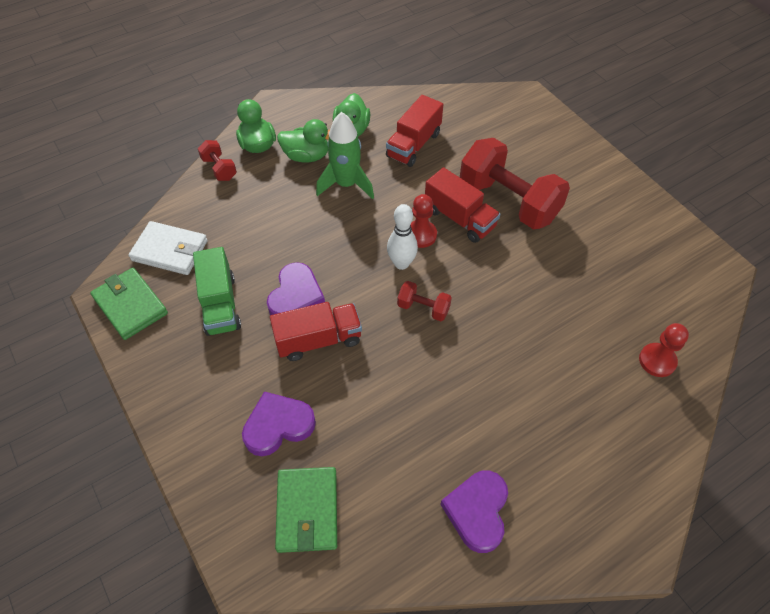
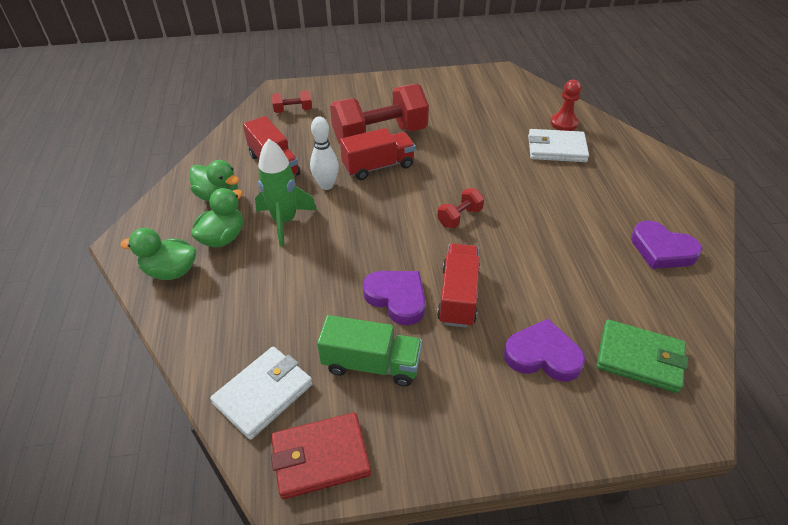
camera: 65 degrees left, 10 degrees down
green wallet [90,268,168,340] -> red wallet [271,413,371,499]
red dumbbell [198,140,237,181] -> red dumbbell moved to [272,91,312,113]
purple heart [242,391,316,456] -> purple heart turned 105 degrees clockwise [504,319,585,381]
white bowling pin [387,204,418,270] -> white bowling pin moved to [310,116,339,190]
red pawn [410,194,437,248] -> none
none -> white wallet [528,129,589,162]

